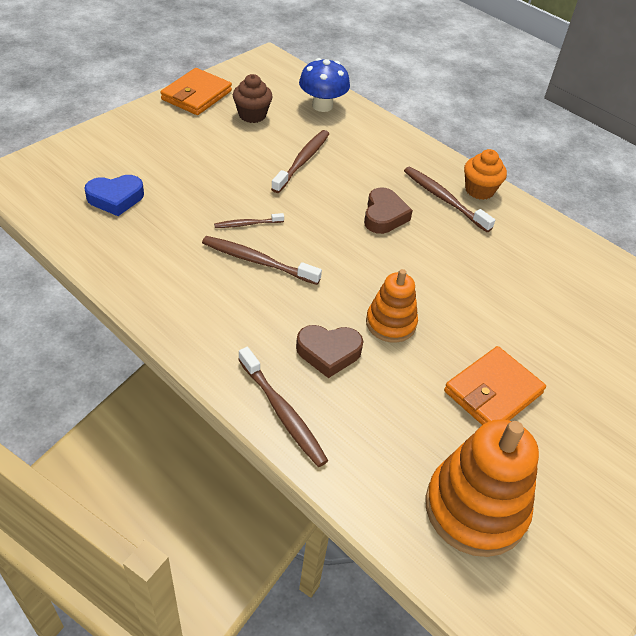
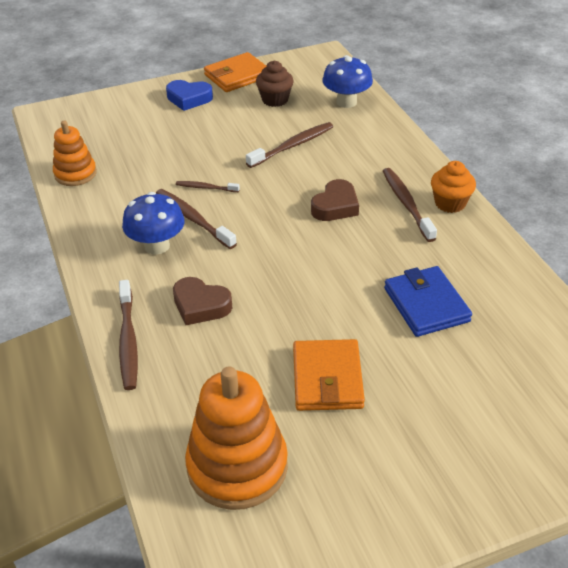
camera: 30 degrees right, 5 degrees down
blue heart [84,175,144,216] -> blue heart moved to [166,80,213,111]
orange stacking toy [366,269,418,343] -> orange stacking toy moved to [53,121,97,186]
orange wallet [444,346,546,425] -> orange wallet turned 75 degrees counterclockwise [293,339,365,411]
none -> blue mushroom [122,192,185,255]
none -> blue wallet [384,266,472,337]

